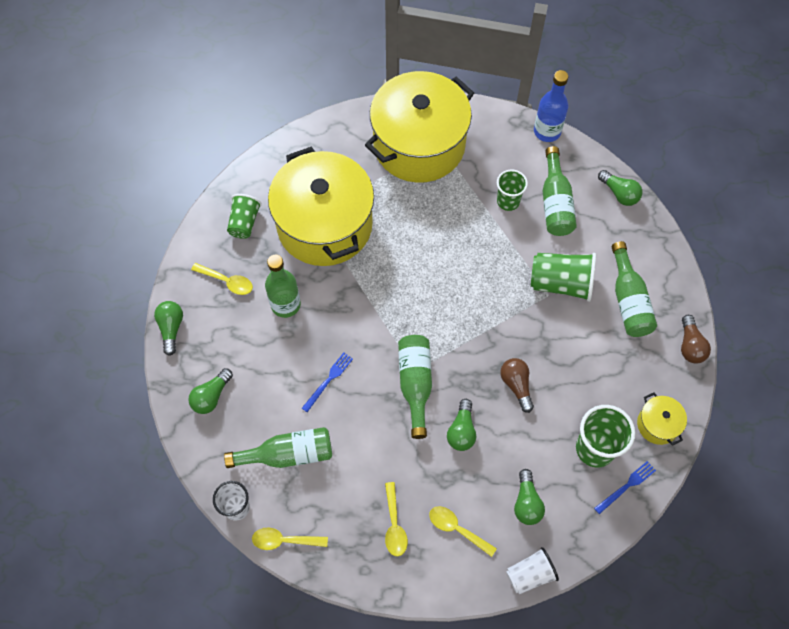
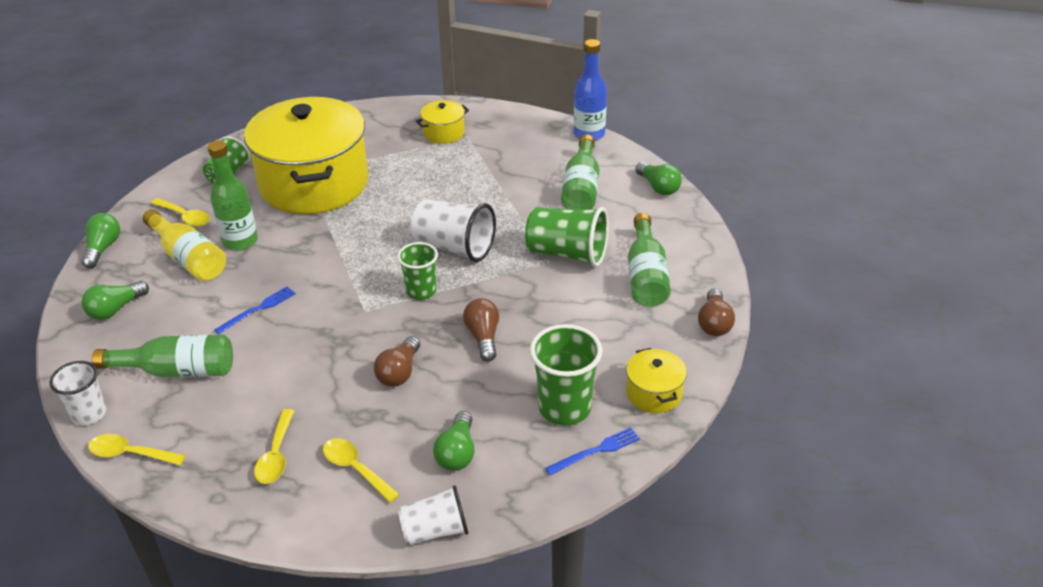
camera: 10 degrees right, 25 degrees down
yellow pot [365,71,474,183] -> yellow pot [416,100,469,144], size x0.40
green bottle [398,335,432,439] -> none
green light bulb [447,399,476,451] -> brown light bulb [374,336,420,387]
green cup [497,169,528,211] -> green cup moved to [397,242,438,300]
none -> yellow bottle [143,209,226,281]
none -> white cup [410,199,496,262]

